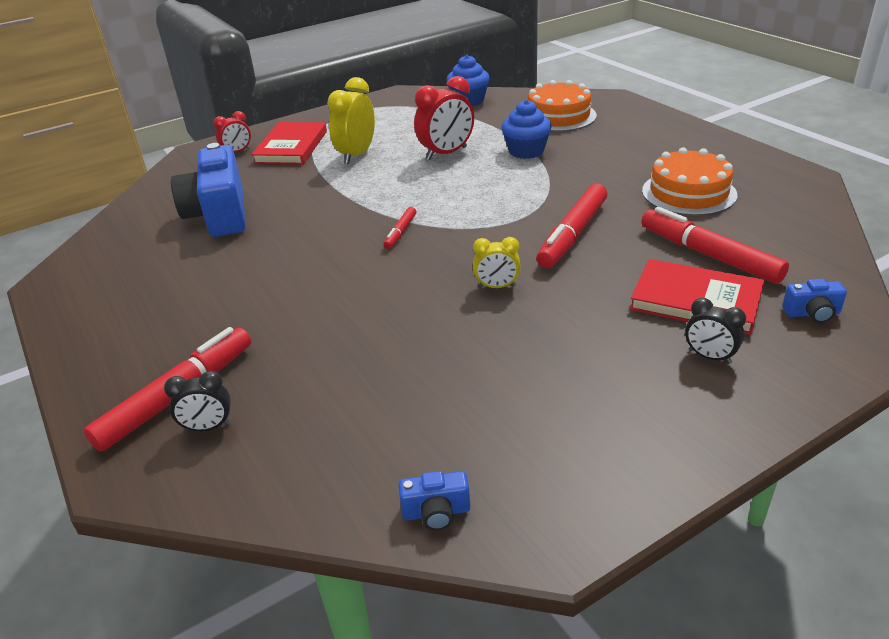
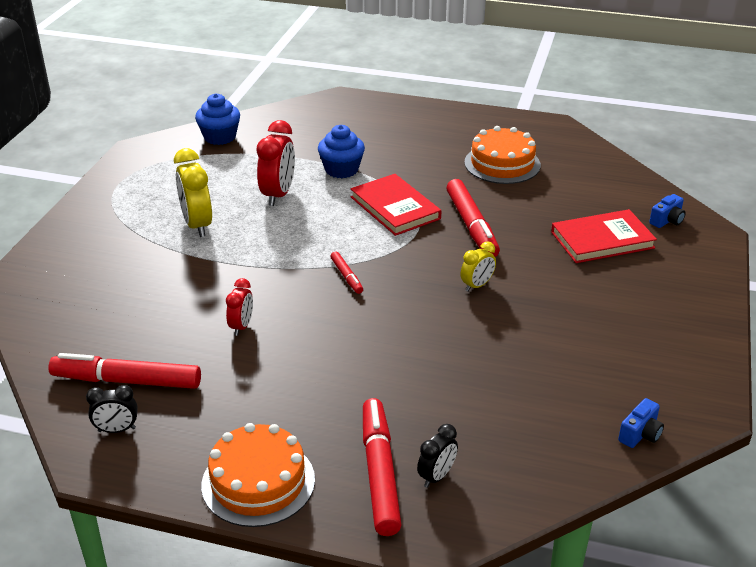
camera: 45 degrees left, 0 degrees up
blue camera [171,143,246,237] -> none
red clock [214,111,251,153] -> red clock moved to [226,278,253,336]
red book [251,122,327,165] -> red book moved to [351,174,441,236]
orange cake [528,80,597,132] -> orange cake moved to [201,423,315,527]
red marker [641,207,789,284] -> red marker moved to [48,353,201,389]
black clock [685,298,746,364] -> black clock moved to [86,385,138,433]

